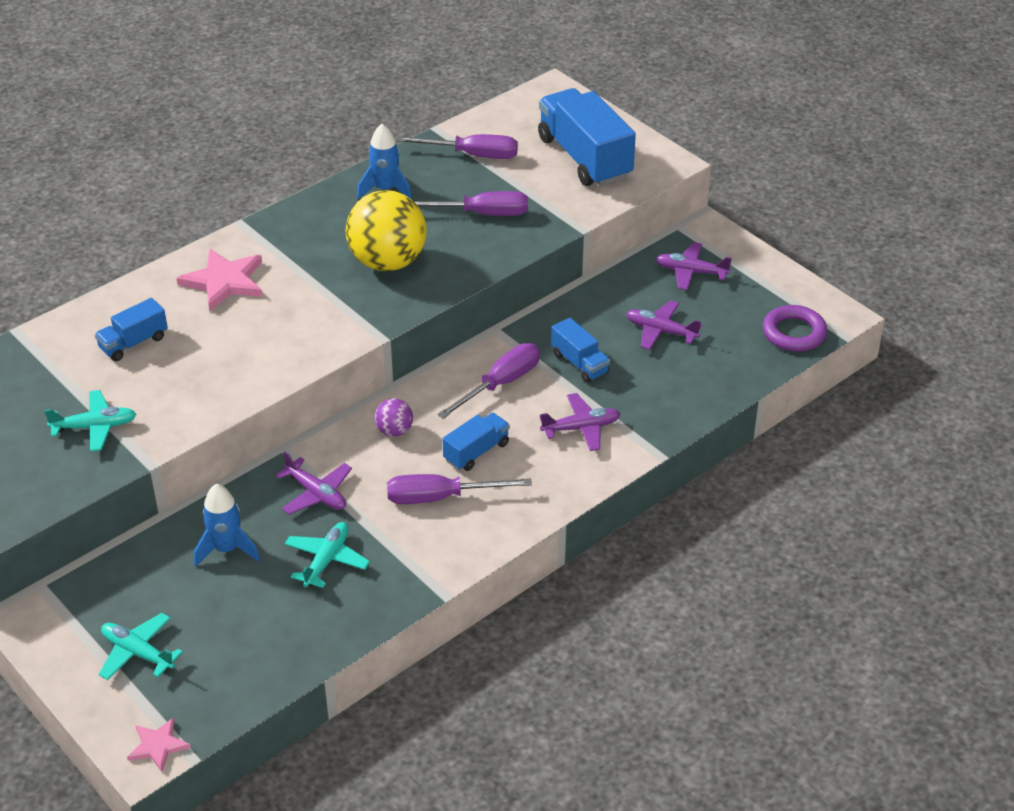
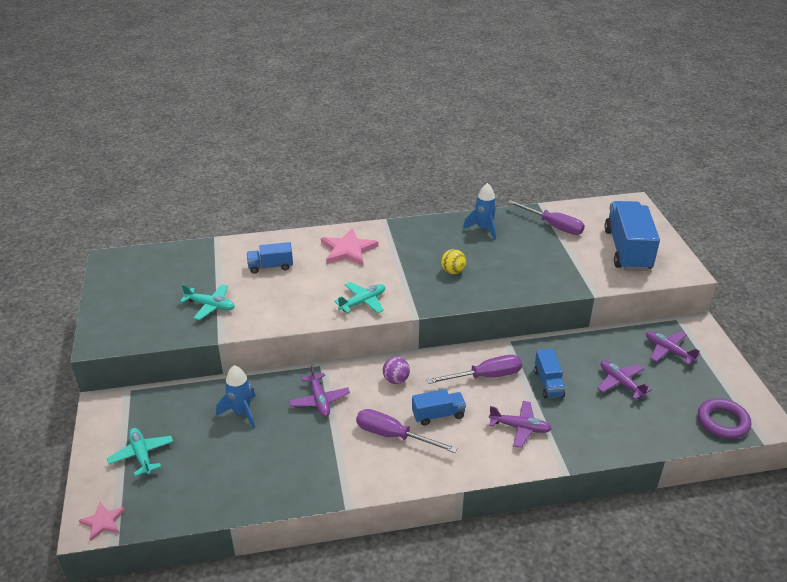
camera: 30 degrees right, 5 degrees down
turquoise plane [285,522,370,588] -> turquoise plane moved to [334,282,385,313]
yellow ball [346,190,427,271] -> yellow ball [441,249,466,274], size x0.45
purple screwdriver [414,191,528,216] -> none

